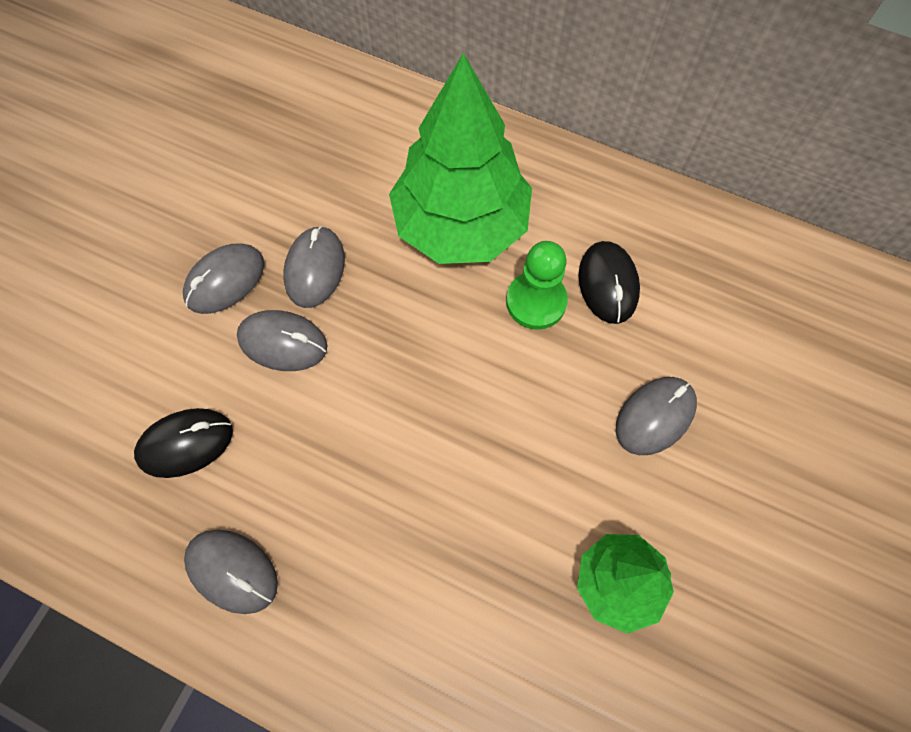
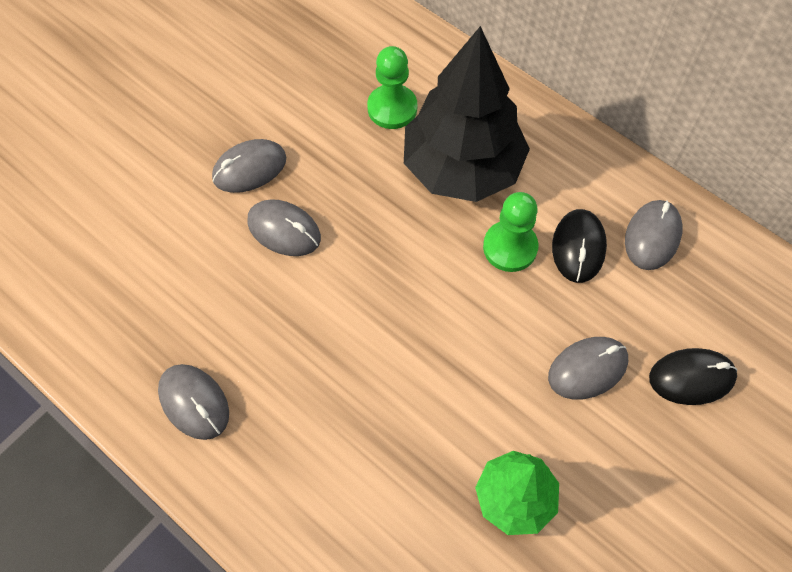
camera: 15 degrees right, 5 degrees down
black mouse [134,408,233,478] -> black mouse moved to [649,348,737,405]
grey mouse [283,226,345,308] -> grey mouse moved to [625,200,683,270]
green tree [389,53,532,264] -> black tree [404,26,530,202]
none -> green pawn [367,46,417,129]

